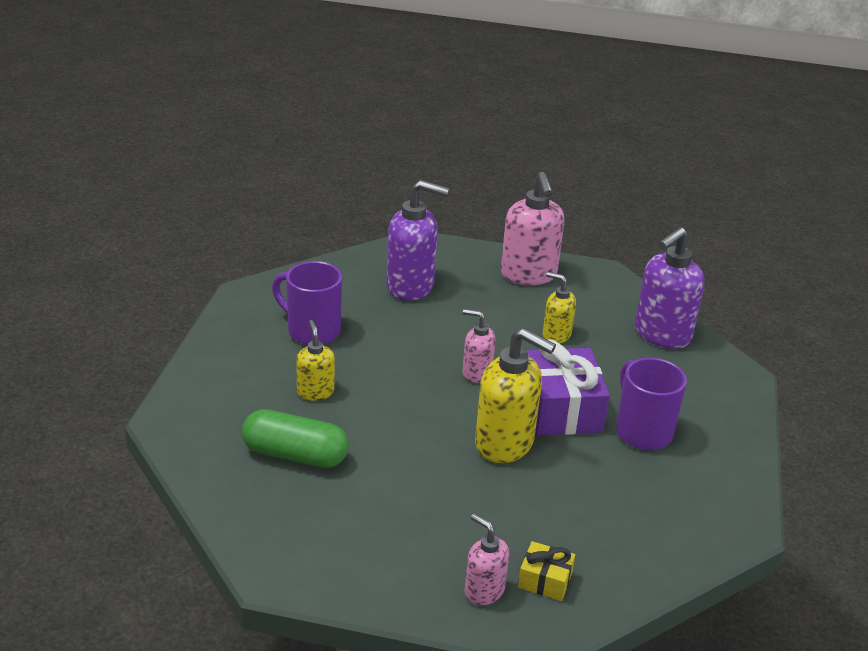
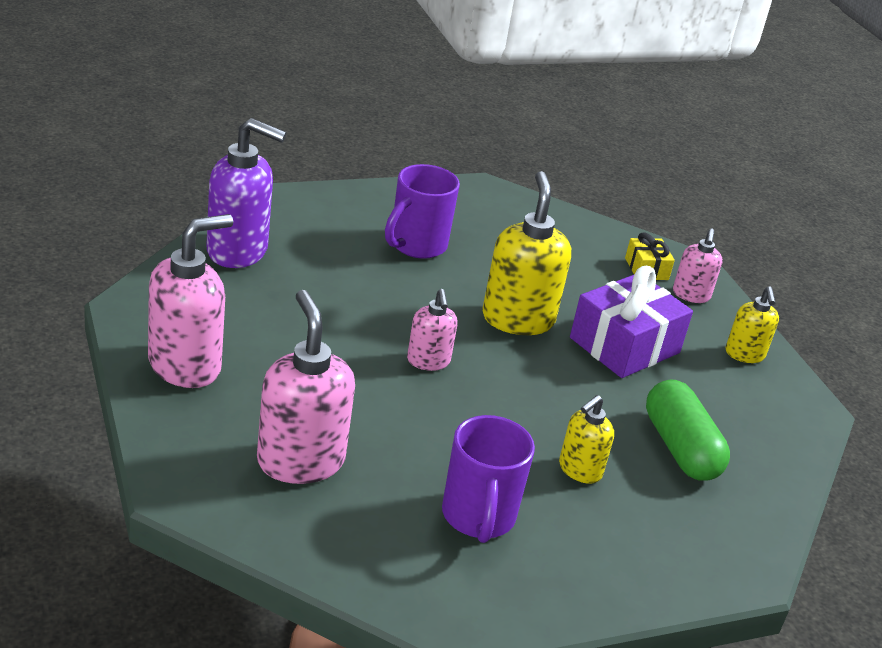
camera: 125 degrees left, 0 degrees up
purple soap dispenser [386,180,449,301] -> pink soap dispenser [257,290,355,484]
purple gift [526,339,610,435] -> purple gift moved to [570,266,693,378]
yellow soap dispenser [543,272,576,343] -> yellow soap dispenser moved to [726,286,779,363]

